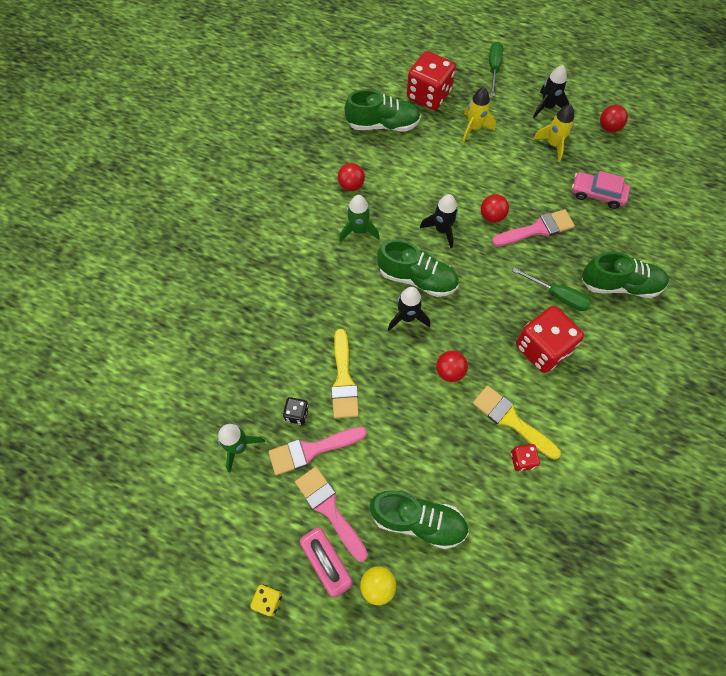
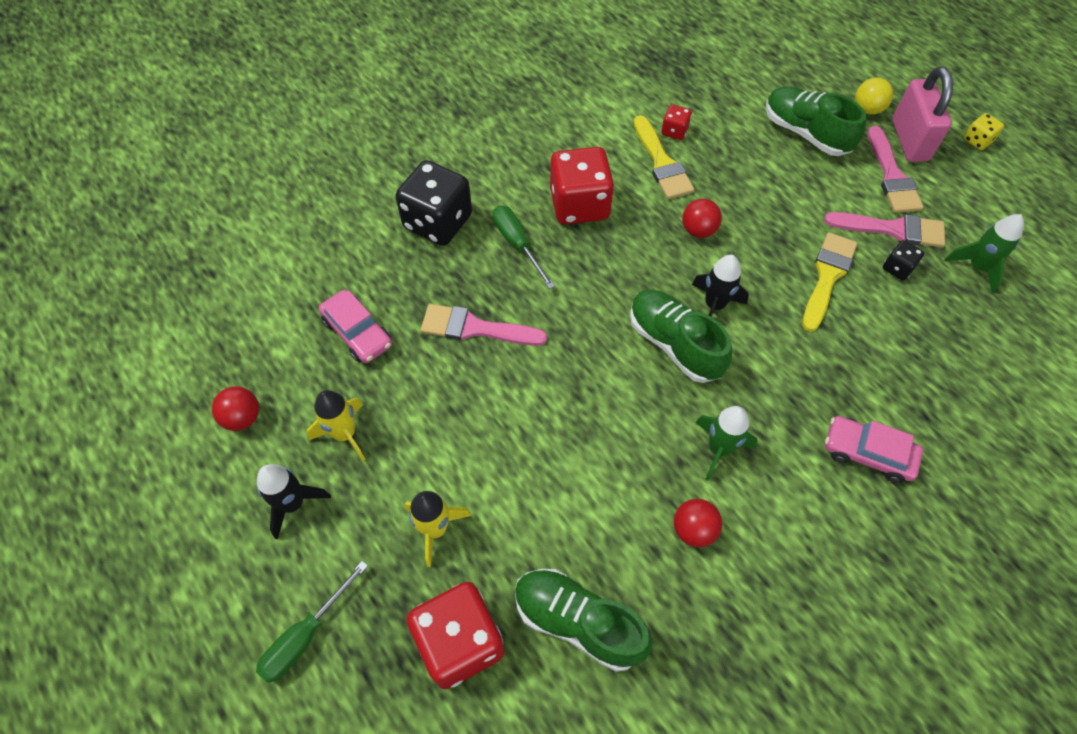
camera: 150 degrees left, 5 degrees down
black rocket [420,194,458,248] -> none
red ball [481,194,509,223] -> none
green shoe [581,252,669,298] -> black dice [396,160,472,246]
none -> pink car [825,416,923,483]

